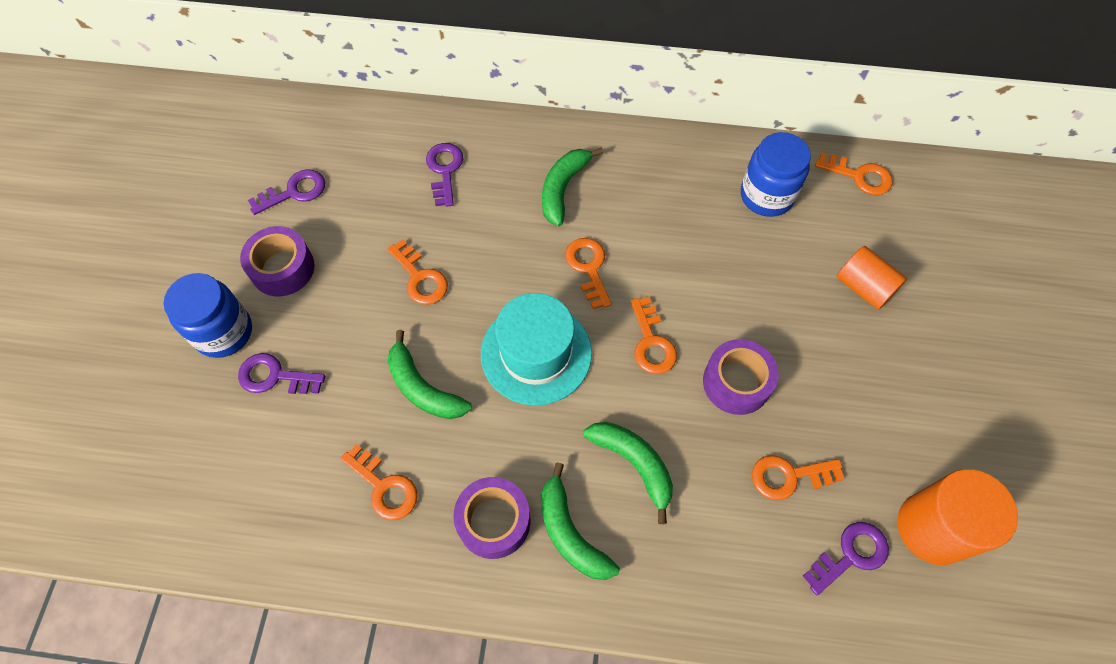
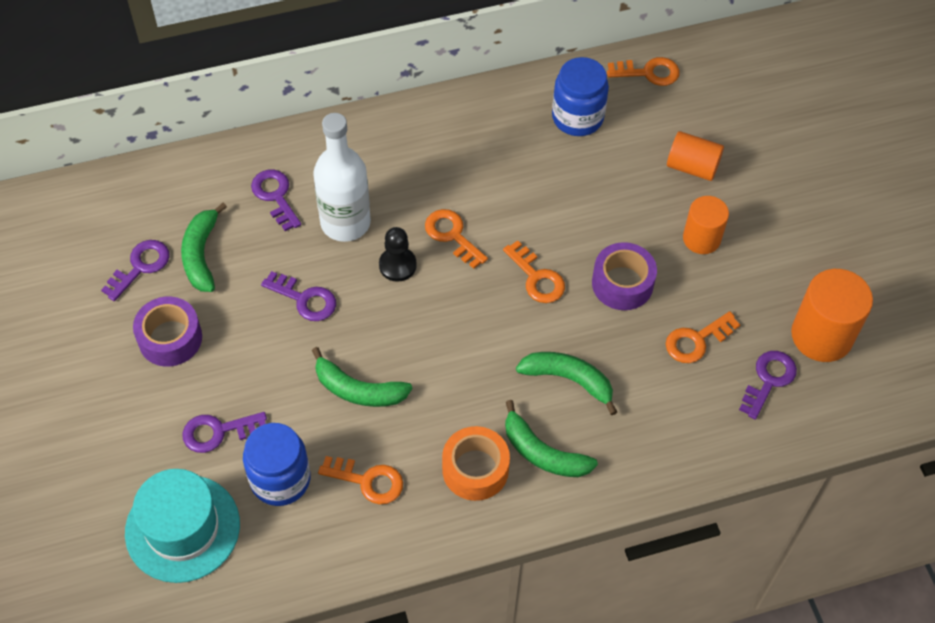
camera: 25 degrees left, 5 degrees down
blue jar [164,273,252,358] -> blue jar moved to [243,423,311,506]
orange key [387,239,448,305] -> purple key [261,271,336,321]
purple tape [453,477,530,559] -> orange tape [442,426,510,501]
turquoise hat [481,293,592,406] -> turquoise hat moved to [125,469,240,583]
green banana [542,148,603,226] -> green banana moved to [181,203,227,292]
none -> white bottle [313,113,371,242]
none -> black pawn [379,227,417,282]
none -> orange cylinder [683,196,729,254]

